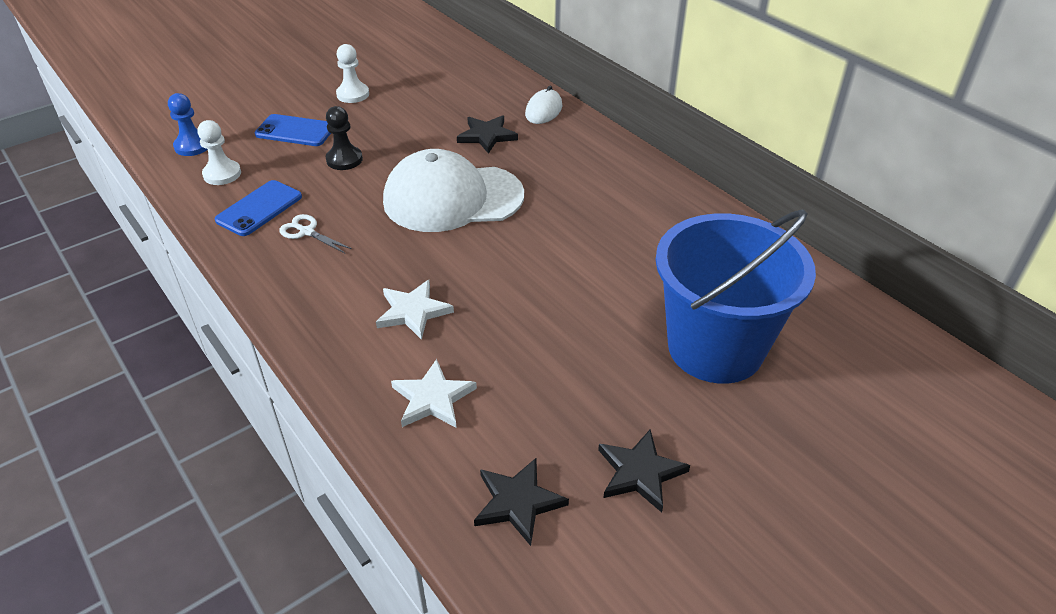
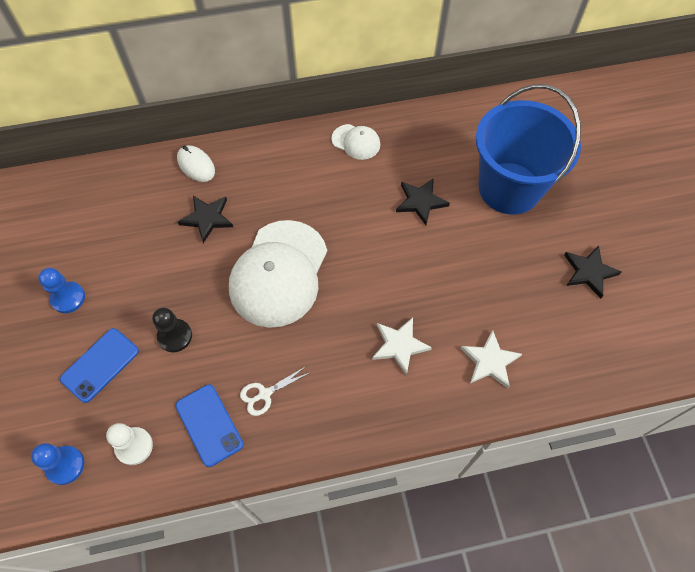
camera: 65 degrees left, 20 degrees up
white pawn [336,44,369,103] -> blue pawn [38,268,85,313]
black star [474,458,569,546] -> black star moved to [396,178,450,225]
none -> white cap [332,124,380,160]

